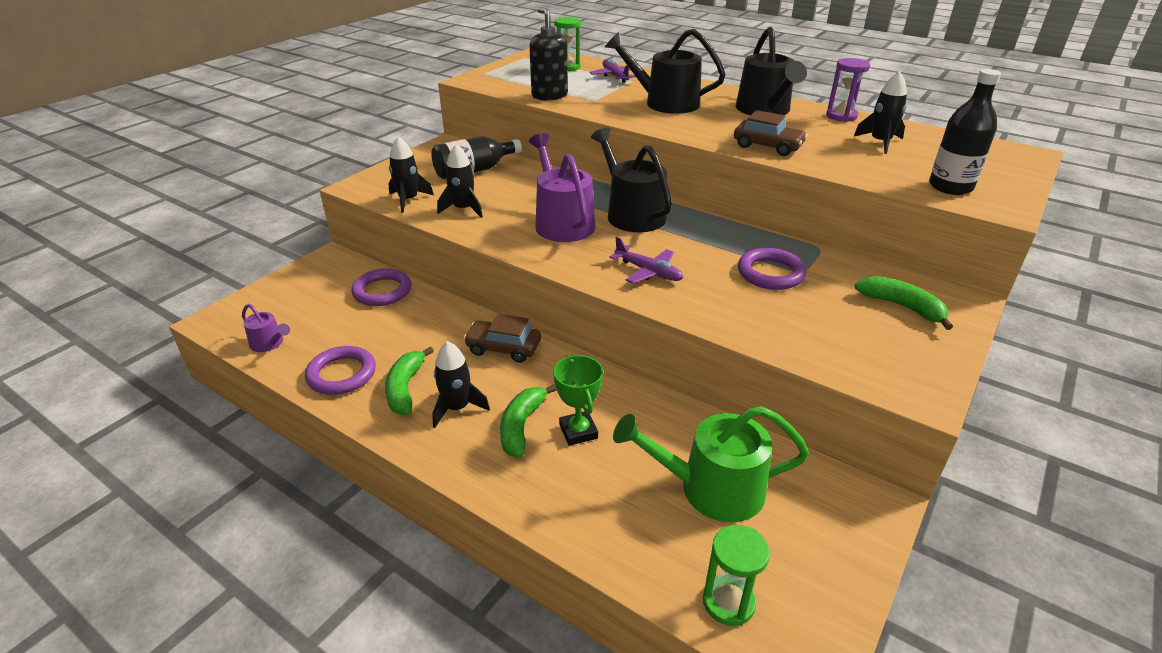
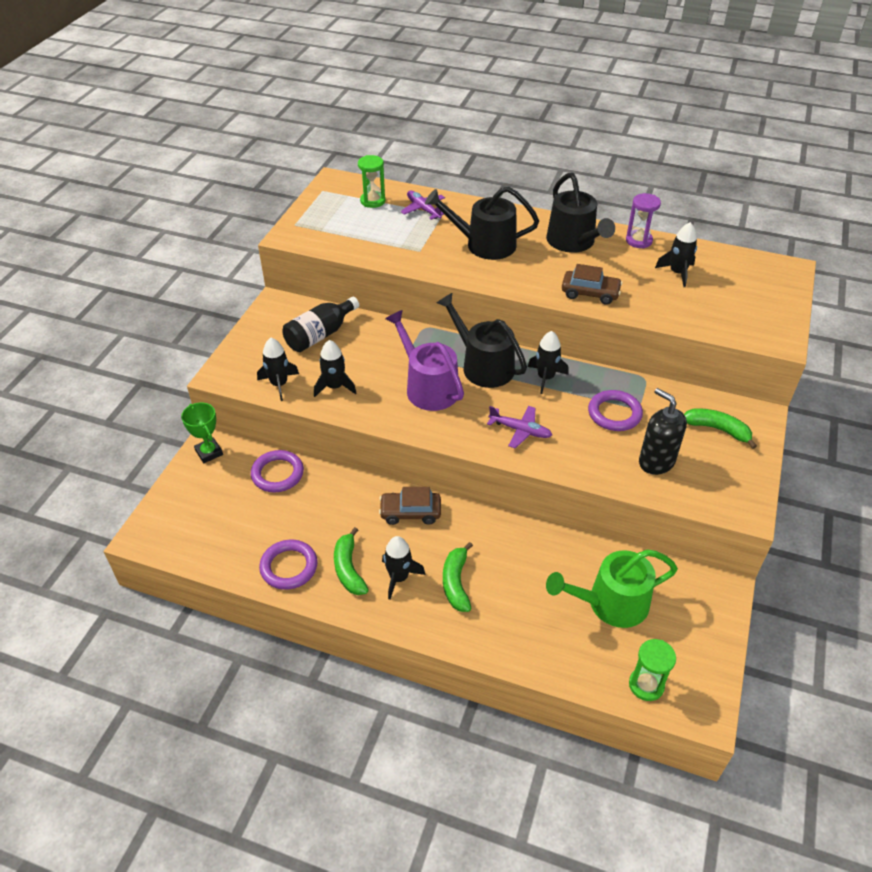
camera: 15 degrees left, 10 degrees up
purple watering can [242,304,290,352] -> none
black soap dispenser [529,7,568,101] -> black soap dispenser moved to [639,388,687,475]
green trophy [553,355,603,446] -> green trophy moved to [181,402,223,463]
black bottle [929,69,1001,195] -> none
none -> black rocket [528,331,569,394]

